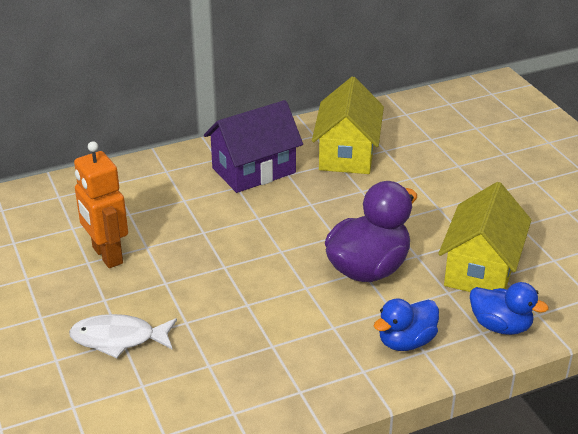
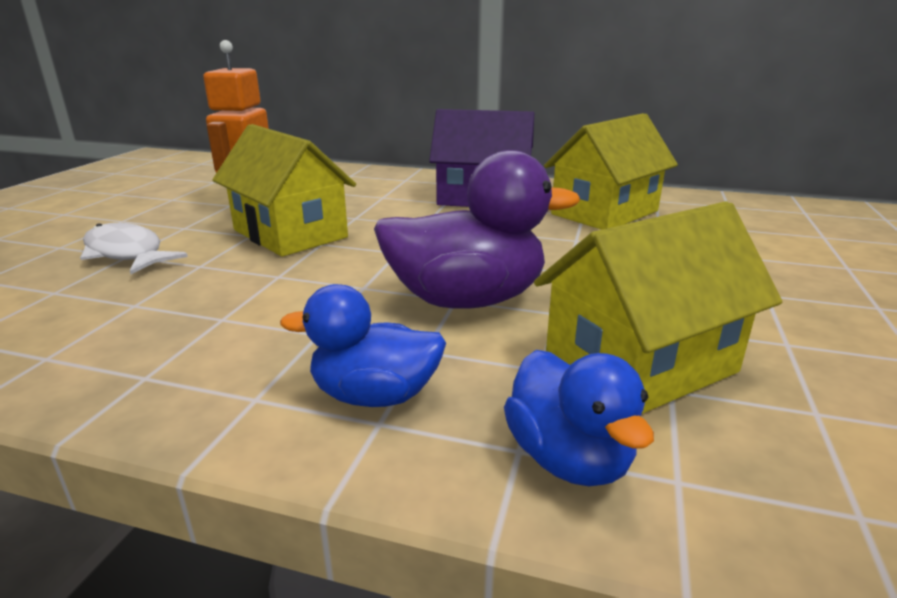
camera: 40 degrees right, 10 degrees down
none -> yellow house [212,124,356,257]

